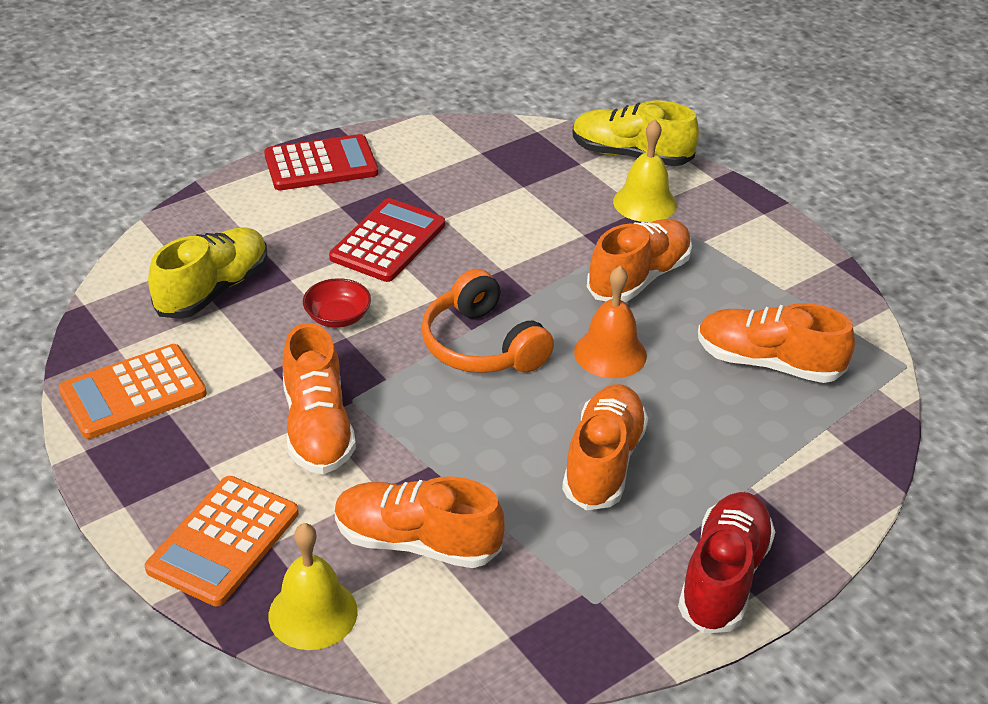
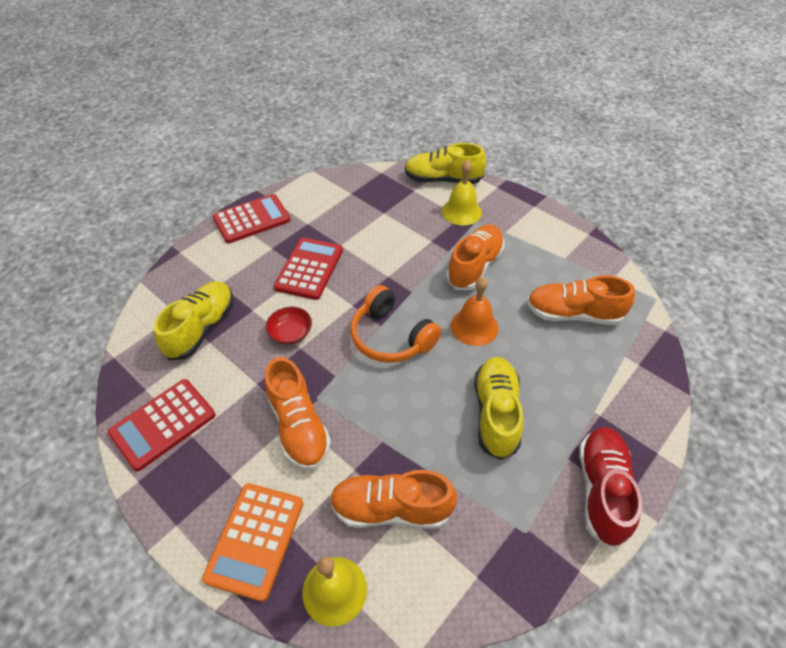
camera: 10 degrees left, 10 degrees up
orange calculator [58,344,207,439] -> red calculator [108,379,215,471]
orange shoe [562,384,648,511] -> yellow shoe [474,357,523,460]

